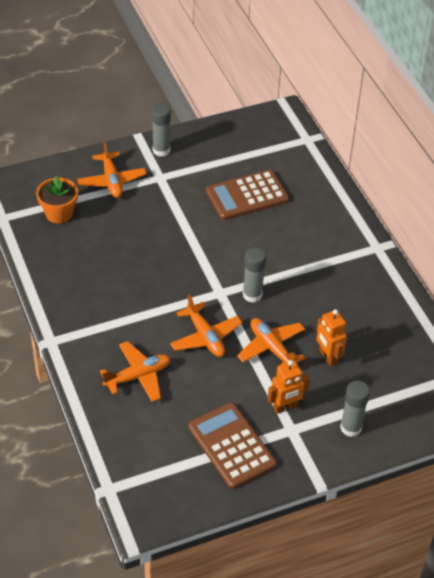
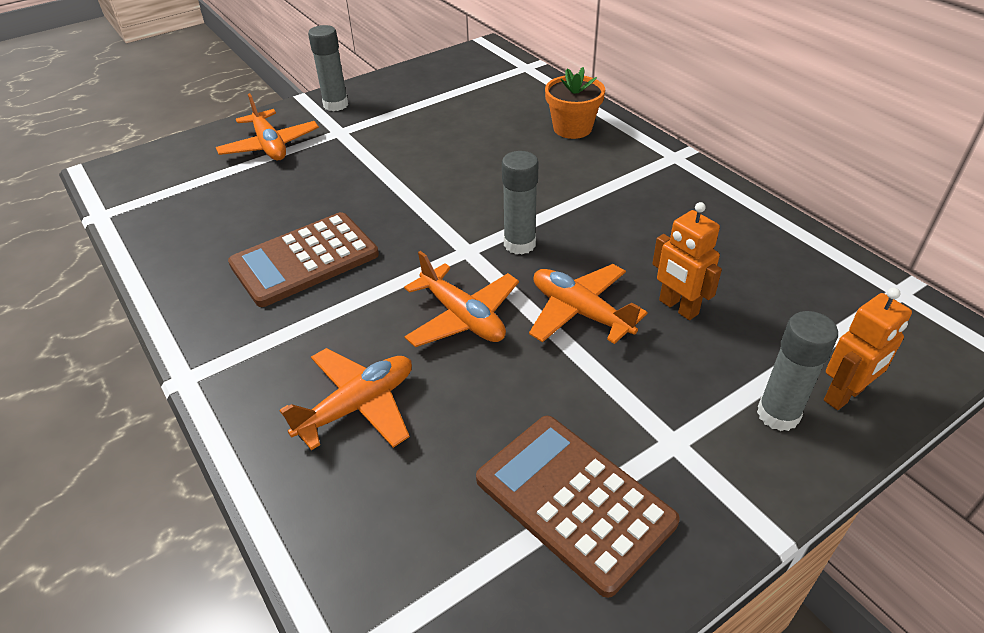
camera: 10 degrees left, 5 degrees down
orange flower pot [36,176,78,224] -> orange flower pot moved to [545,67,605,139]
brown calculator [206,170,289,220] -> brown calculator moved to [228,212,379,307]
orange robot [268,360,310,414] -> orange robot moved to [824,288,912,410]

